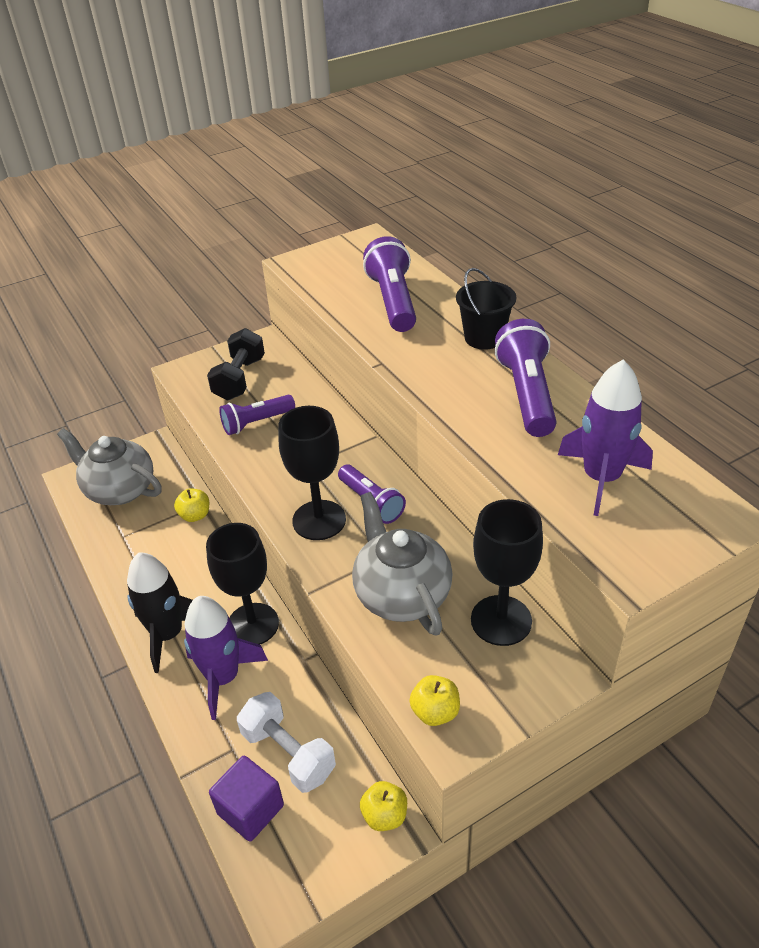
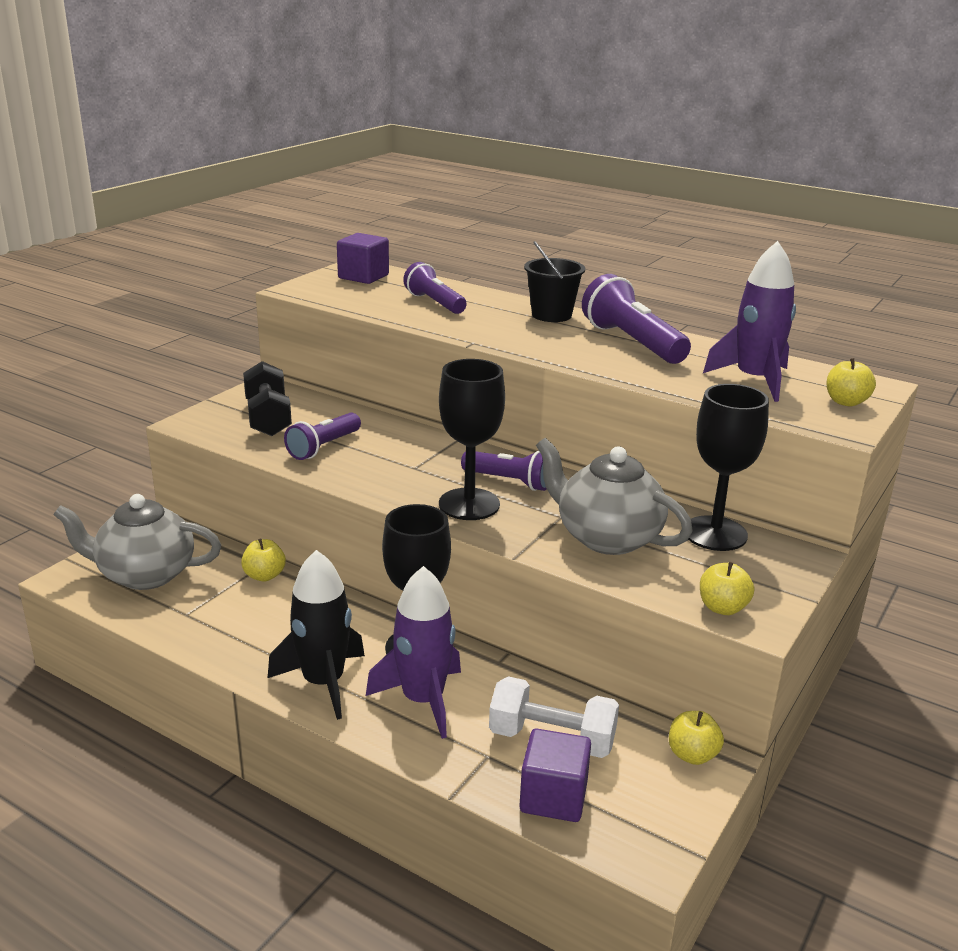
camera: 30 degrees left, 15 degrees down
purple flashlight [363,236,416,332] -> purple flashlight [403,262,467,314], size x0.66
none -> purple cube [337,233,389,284]
none -> yellow apple [827,358,876,407]

